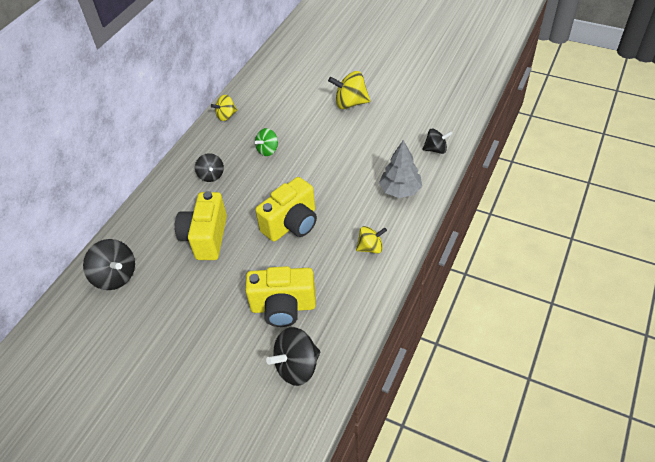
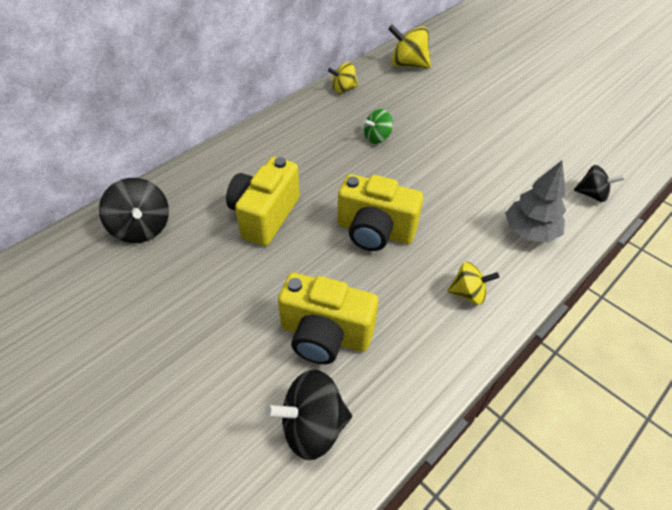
camera: 15 degrees right, 0 degrees up
black spinning top [195,153,224,182] -> none
yellow camera [255,177,317,242] -> yellow camera turned 45 degrees clockwise [337,174,423,251]
yellow spinning top [328,71,370,109] -> yellow spinning top moved to [388,24,431,68]

